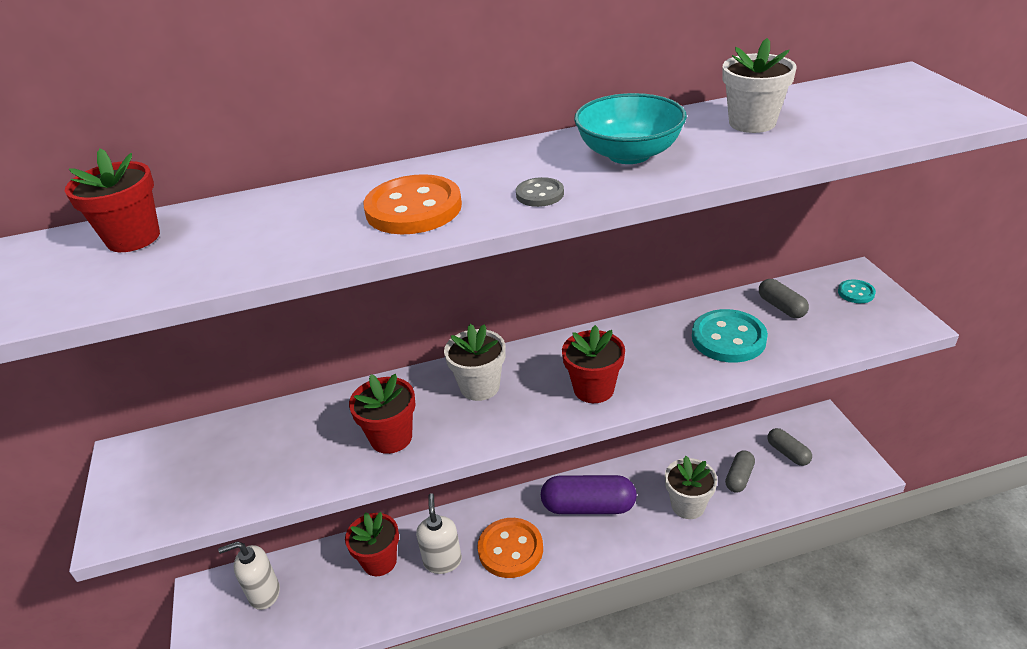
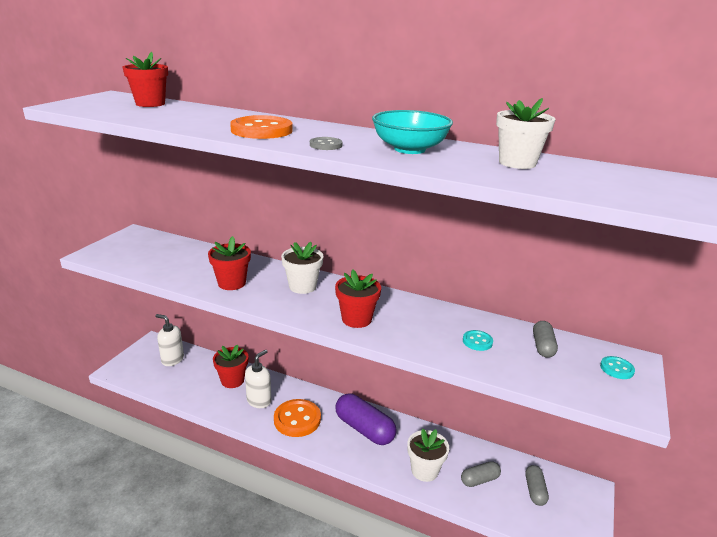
camera: 35 degrees right, 10 degrees down
turquoise button [692,309,768,363] -> turquoise button [463,330,493,351], size x0.50

